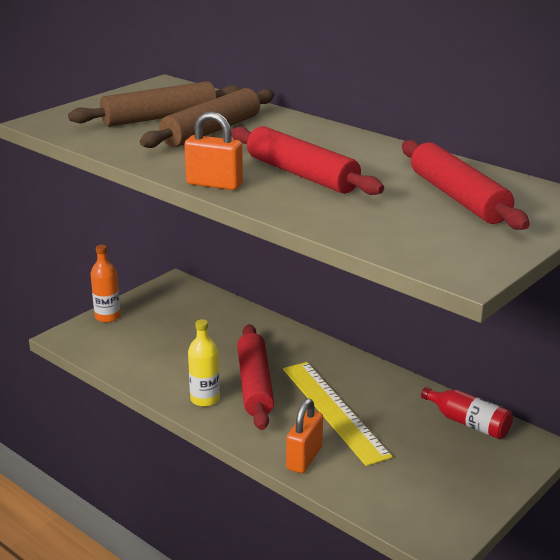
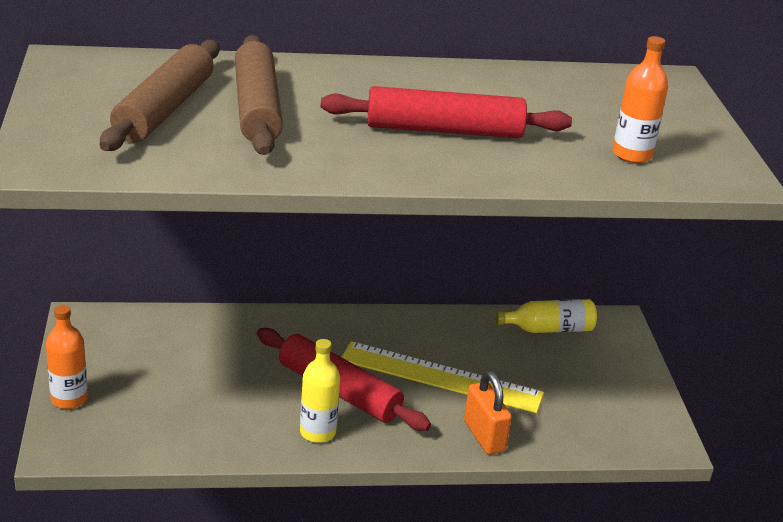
camera: 50 degrees left, 5 degrees up
orange padlock [184,111,243,190] -> none
red rolling pin [402,140,530,230] -> none
red bottle [421,387,513,439] -> yellow bottle [496,299,597,333]
none -> orange bottle [613,36,668,163]

